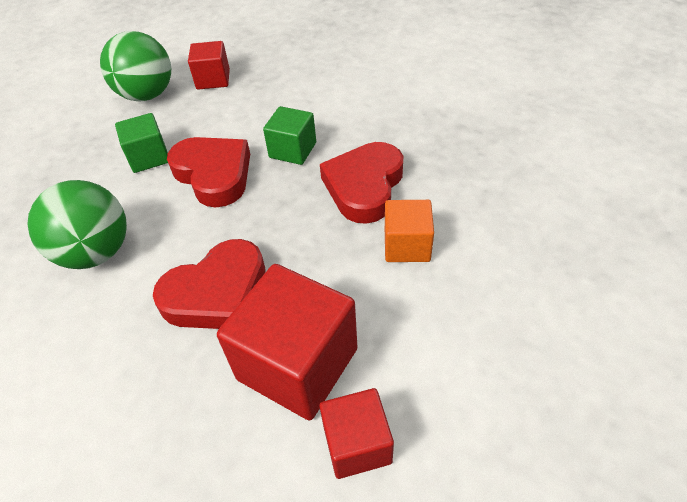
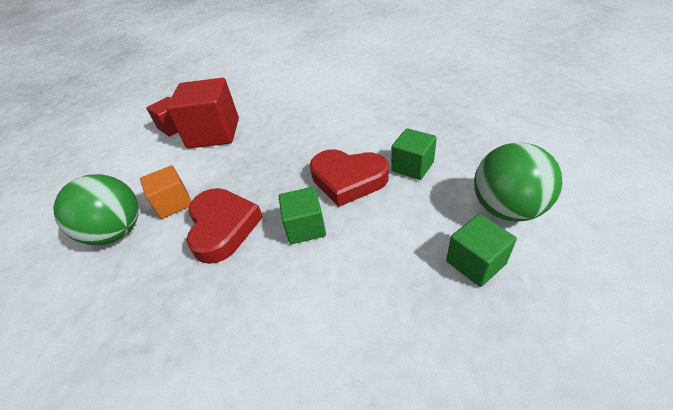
camera: 150 degrees right, 5 degrees down
green ball [27,180,127,269] -> green ball moved to [53,174,139,245]
red heart [153,239,265,329] -> none
red cube [188,41,230,90] -> green cube [446,214,517,287]

